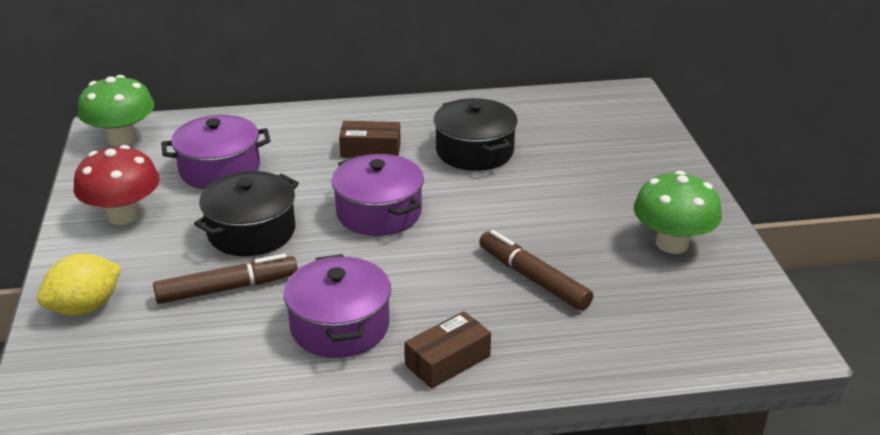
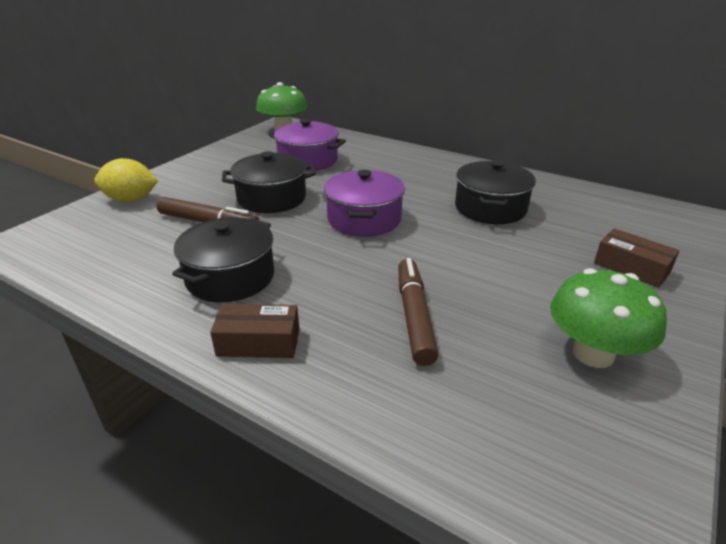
camera: 40 degrees right, 0 degrees up
red mushroom [73,145,160,225] -> none
purple pot [284,254,391,358] -> black pot [172,217,275,302]
brown box [339,121,401,158] -> brown box moved to [594,228,680,288]

